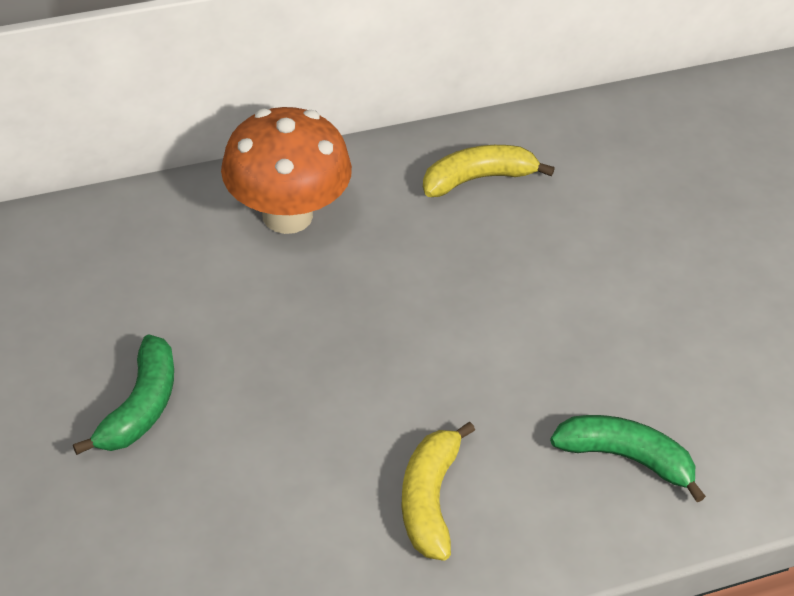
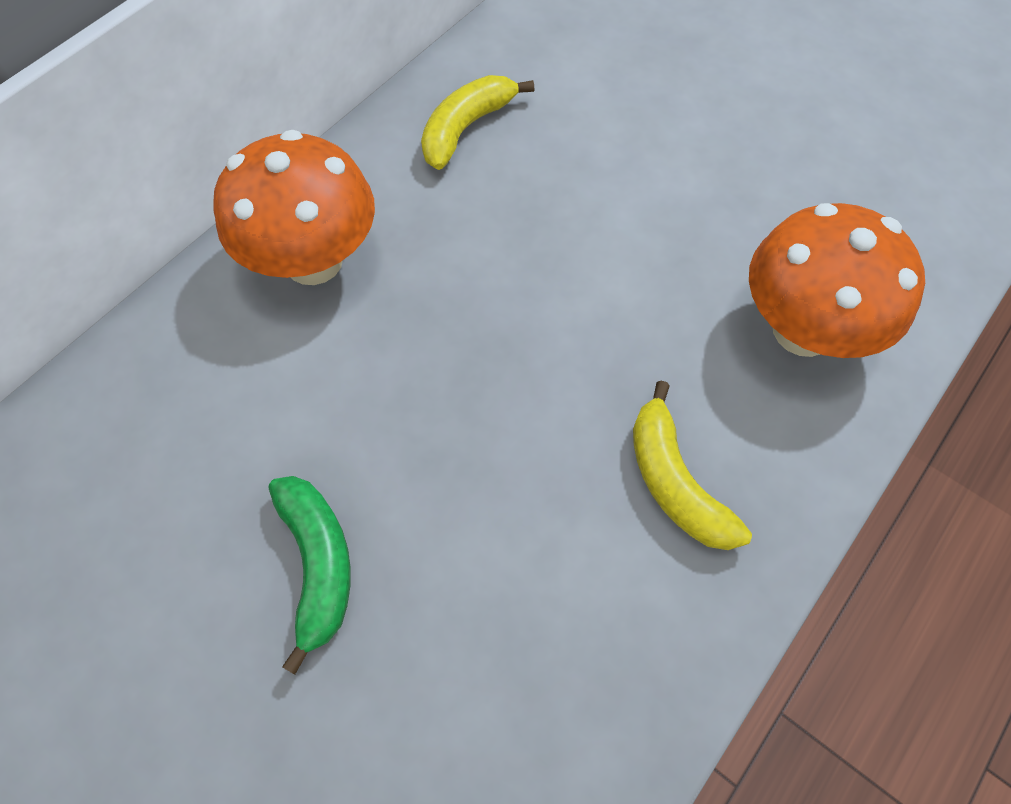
camera: 30 degrees left, 15 degrees up
green banana [550,415,706,502] -> orange mushroom [749,203,925,358]

